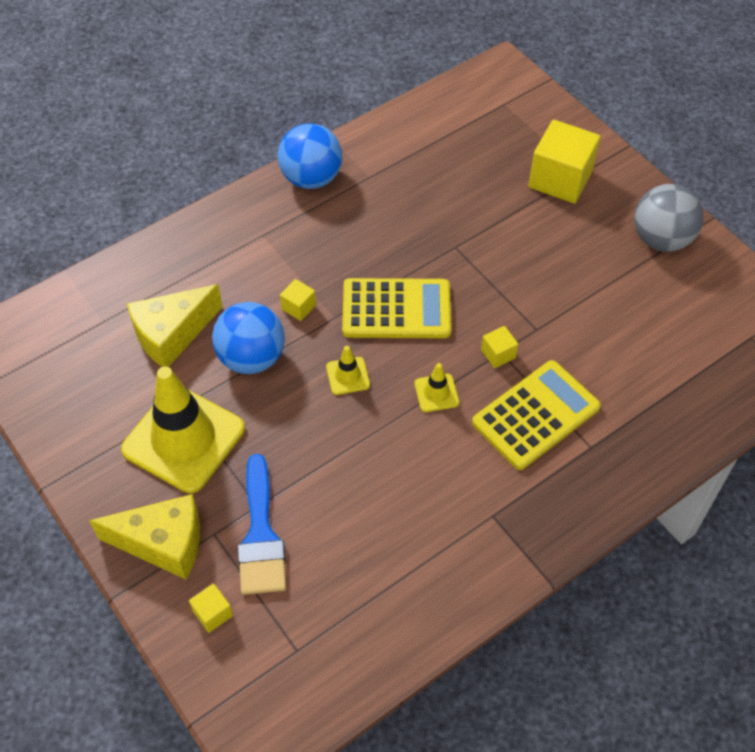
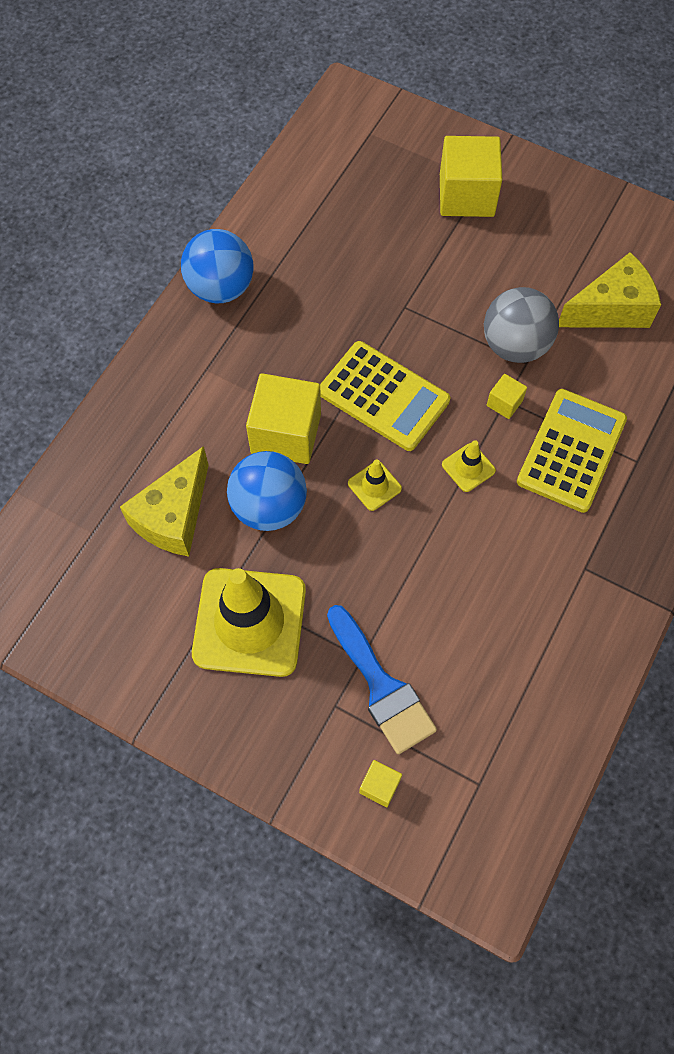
camera: 25 degrees left, 10 degrees up
yellow cheese [89,494,200,579] -> yellow cheese moved to [559,252,661,328]
yellow cube [280,279,316,321] -> yellow cube [246,373,321,464], size x2.18
yellow calculator [342,278,451,338] -> yellow calculator turned 60 degrees clockwise [320,341,450,451]
grey ball [634,184,704,252] -> grey ball moved to [484,287,559,363]

